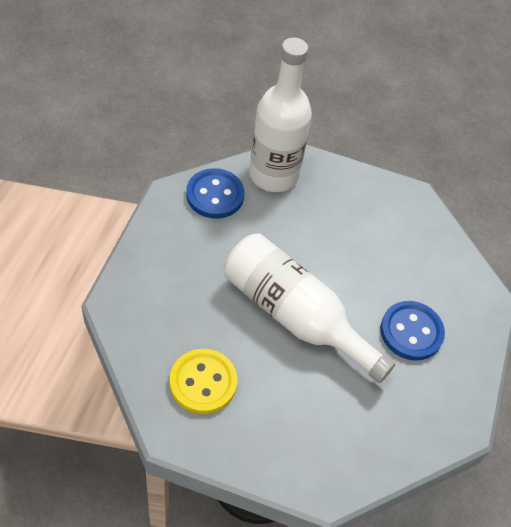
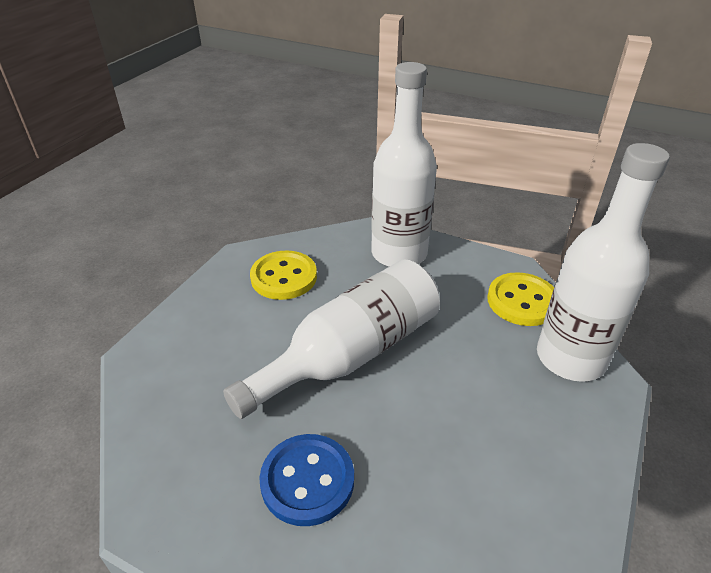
camera: 105 degrees right, 15 degrees down
blue button [186,168,244,219] -> yellow button [487,272,554,326]
none -> white bottle [371,62,437,267]

